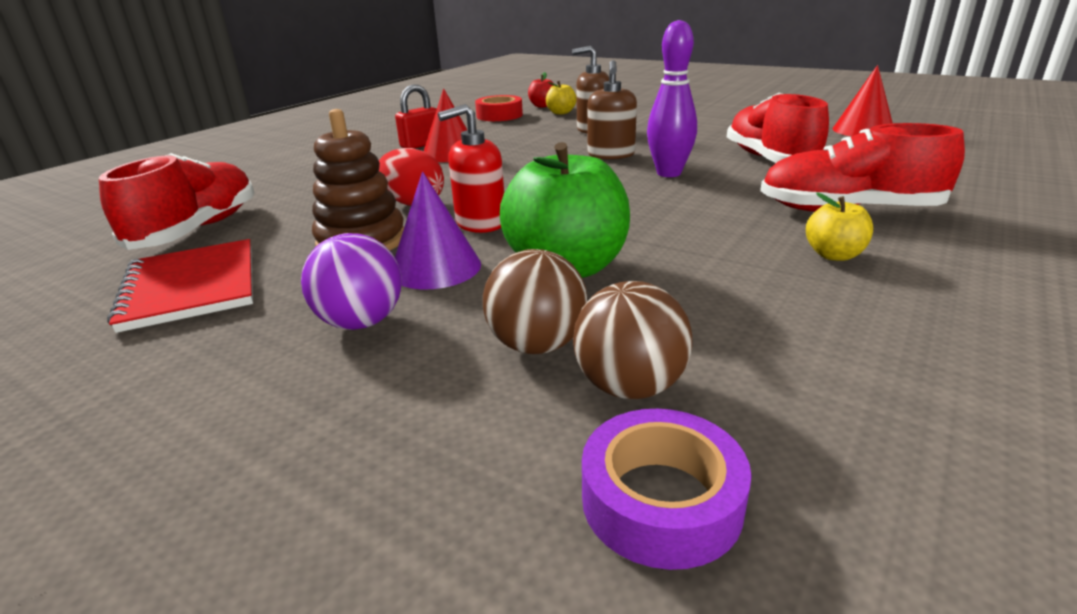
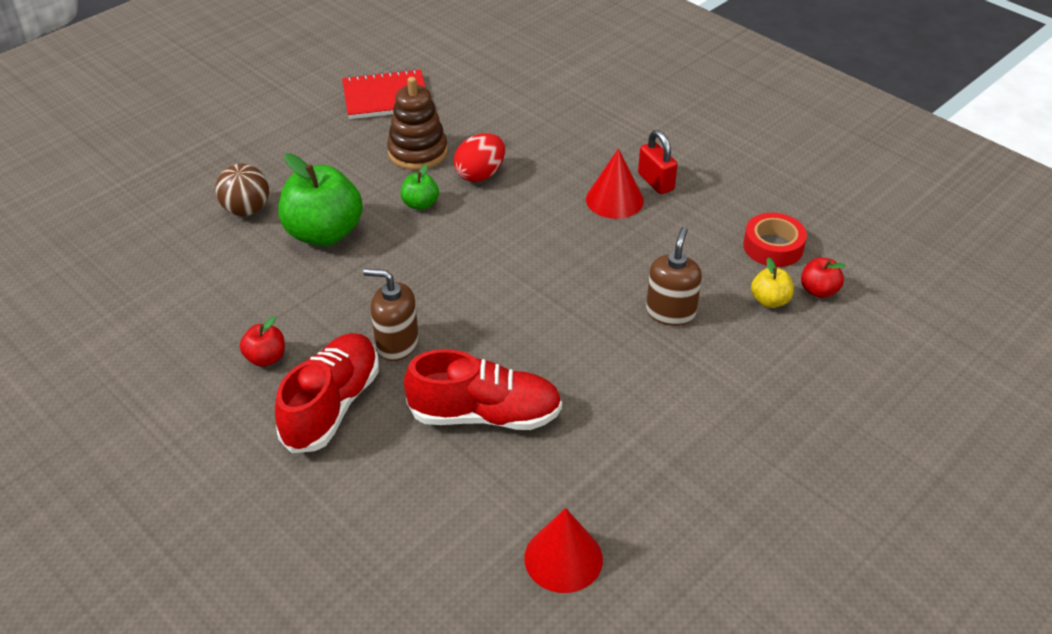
camera: 100 degrees right, 15 degrees up
red shoe [99,153,254,250] -> none
purple ball [301,233,402,330] -> none
purple cone [395,172,481,289] -> none
red soap dispenser [438,104,504,233] -> green apple [401,164,439,210]
brown ball [573,281,692,399] -> none
purple tape [582,409,751,570] -> none
brown soap dispenser [587,60,637,160] -> brown soap dispenser moved to [363,268,419,361]
purple bowling pin [647,20,697,177] -> none
yellow apple [806,193,873,261] -> red apple [240,316,285,367]

